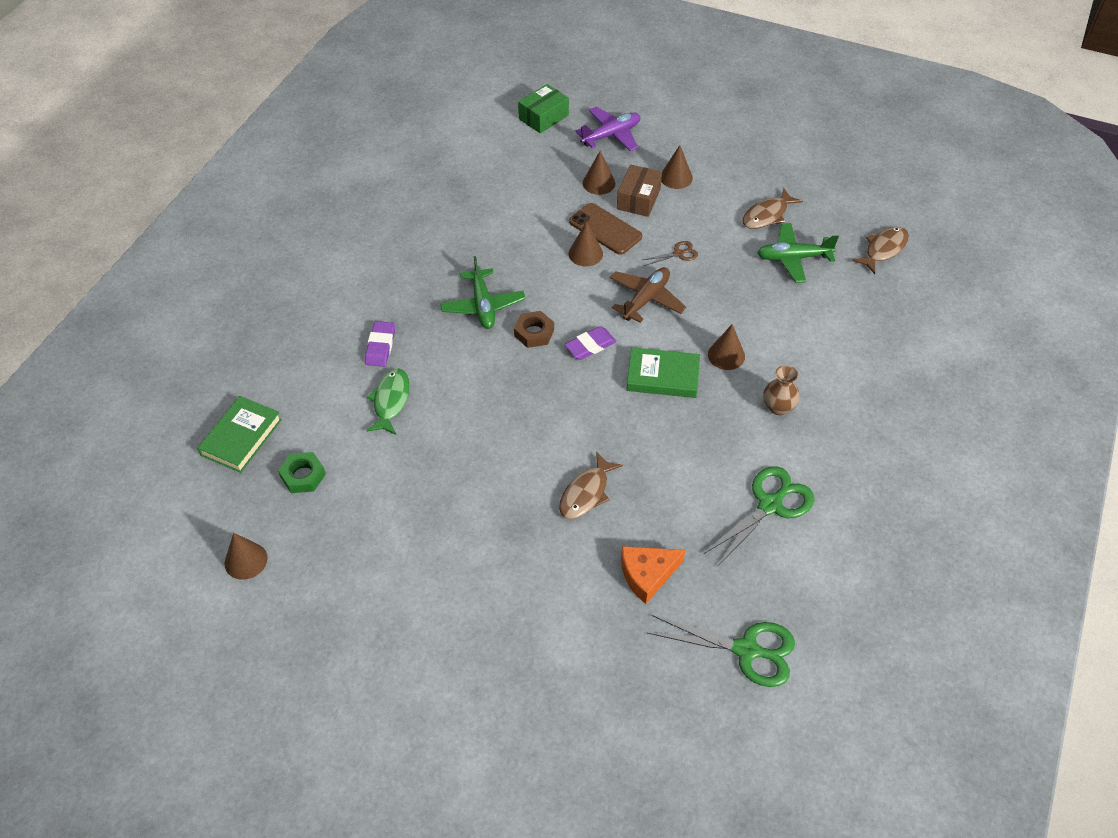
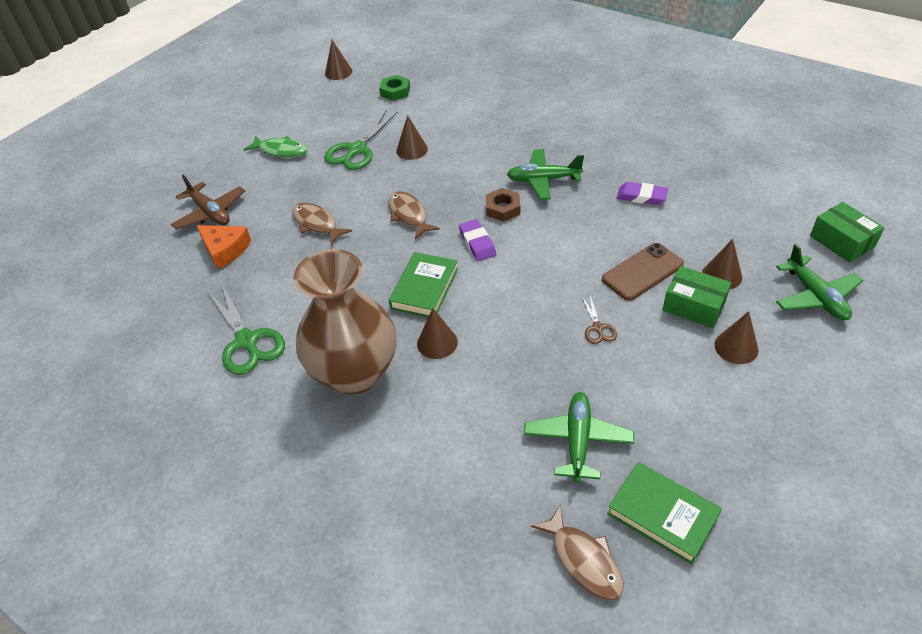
camera: 105 degrees right, 5 degrees down
green book [197,396,282,473] -> green book moved to [607,462,722,564]
purple eraser [365,321,395,367] -> purple eraser moved to [617,182,668,205]
green fish [366,368,410,435] -> green fish moved to [244,136,308,158]
brown cone [569,221,603,266] -> brown cone moved to [396,115,428,160]
purple plane [575,107,640,151] -> green plane [776,244,863,321]
brown plane [610,267,686,323] -> brown plane moved to [171,175,245,230]
brown box [617,165,662,217] -> green box [663,266,731,328]
orange cheese [621,546,686,604] -> orange cheese turned 135 degrees clockwise [196,225,251,269]
green scissors [648,615,795,687] -> green scissors moved to [324,110,398,170]
brown fish [742,188,803,229] -> brown fish moved to [389,191,440,239]
brown vase [763,365,800,415] -> brown vase [294,249,396,395], size x2.47

